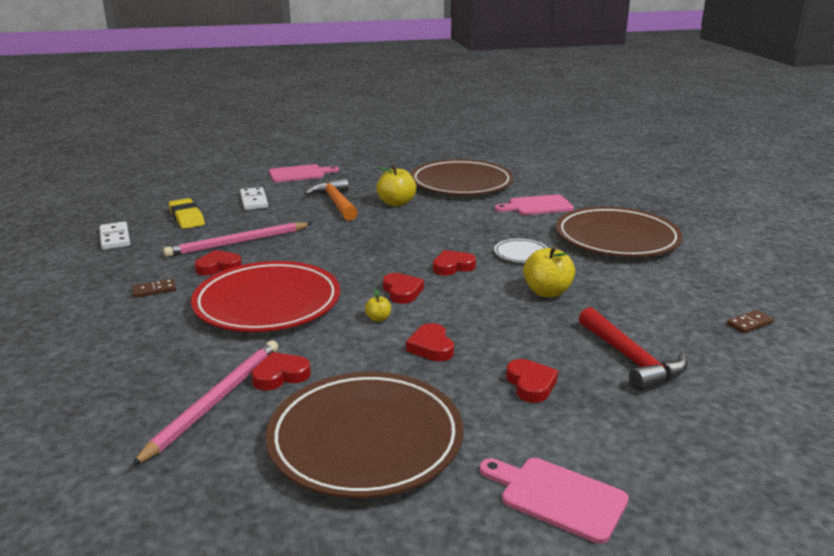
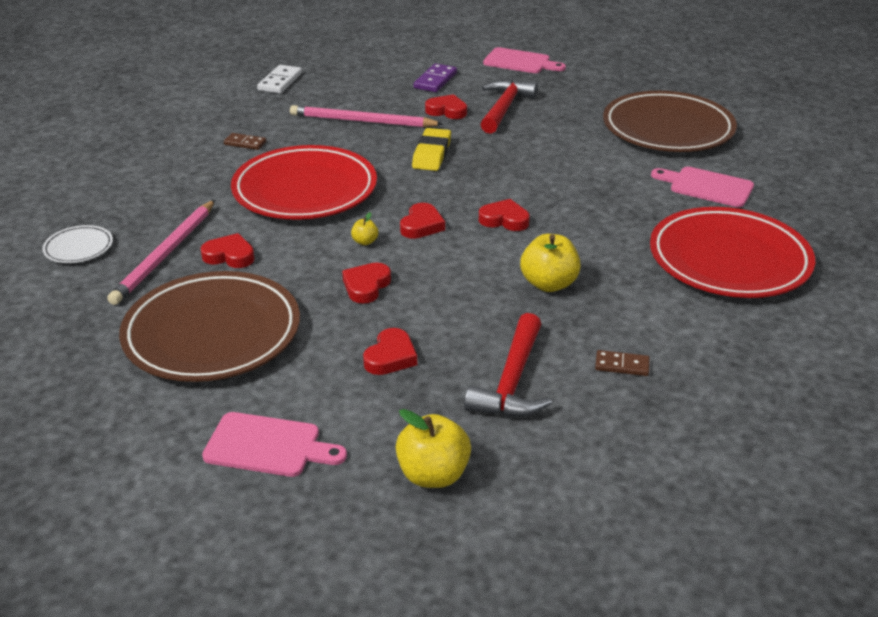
camera: 40 degrees right, 10 degrees up
pink pencil [131,341,278,467] -> pink pencil turned 135 degrees clockwise [107,200,215,305]
yellow eraser [169,198,205,229] -> yellow eraser moved to [412,128,451,171]
red heart [195,250,242,276] -> red heart moved to [425,94,467,119]
white domino [240,187,268,210] -> purple domino [414,63,457,92]
orange hammer [304,178,358,221] -> red hammer [480,79,538,134]
yellow apple [376,165,416,207] -> yellow apple moved to [396,409,471,488]
pink cutting board [479,458,629,544] -> pink cutting board turned 120 degrees clockwise [202,412,347,477]
white plate [494,239,548,262] -> white plate moved to [42,225,113,263]
brown plate [556,207,683,257] -> red plate [650,207,815,298]
brown domino [727,310,774,334] -> brown domino moved to [595,350,650,376]

